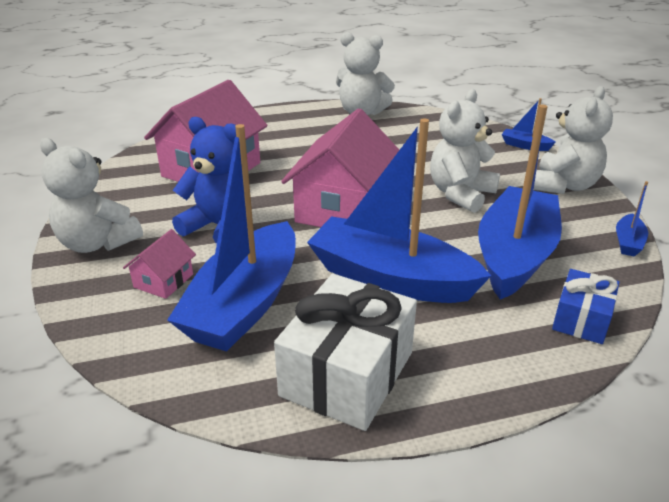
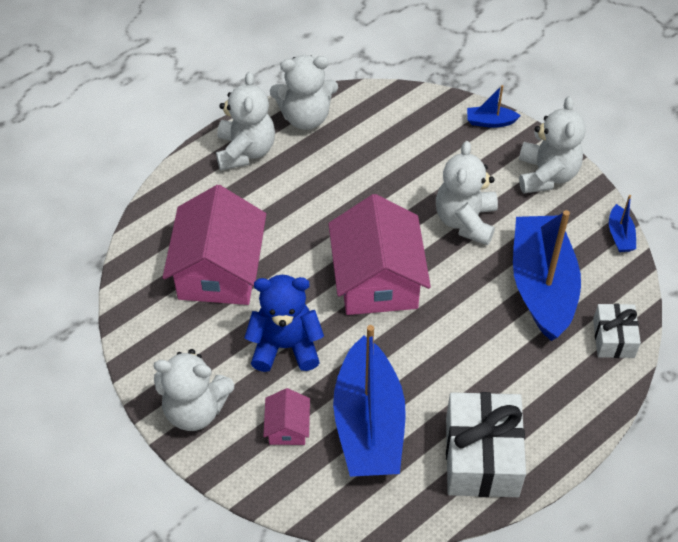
camera: 25 degrees left, 20 degrees up
blue boat [307,118,491,303] -> none
blue gift [552,269,620,344] -> white gift [593,304,641,358]
none -> white teddy bear [216,72,275,171]

